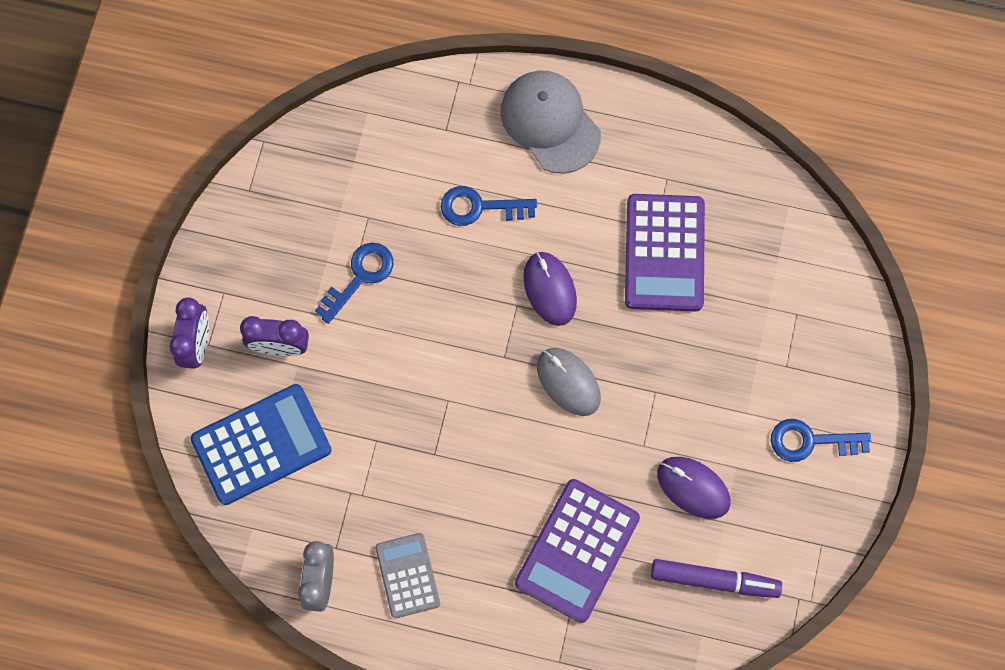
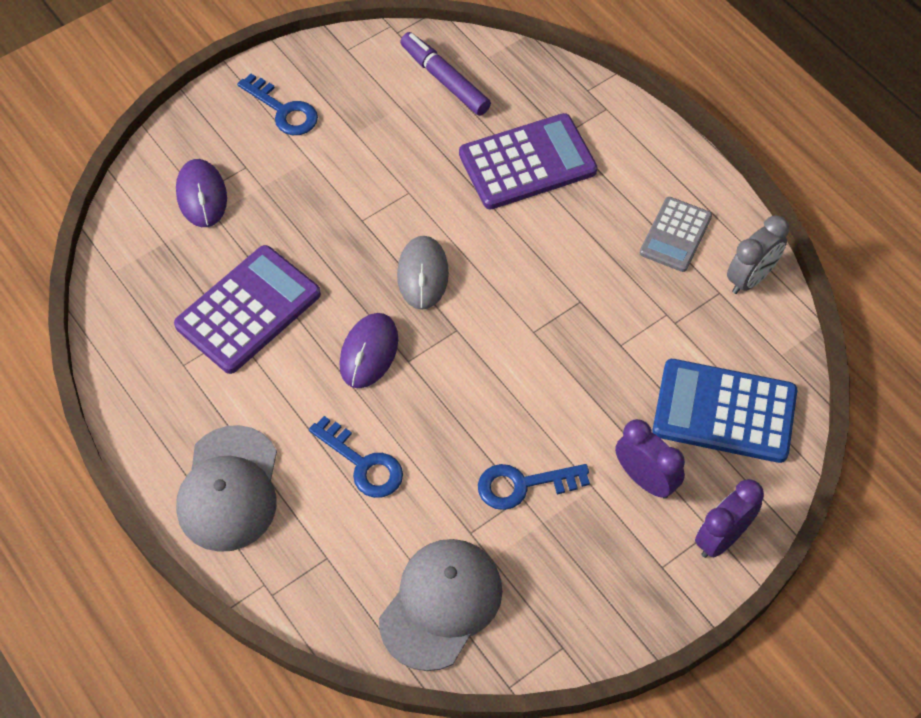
camera: 140 degrees left, 15 degrees down
purple mouse [657,457,731,519] -> purple mouse moved to [176,159,227,227]
none -> grey cap [379,539,503,671]

